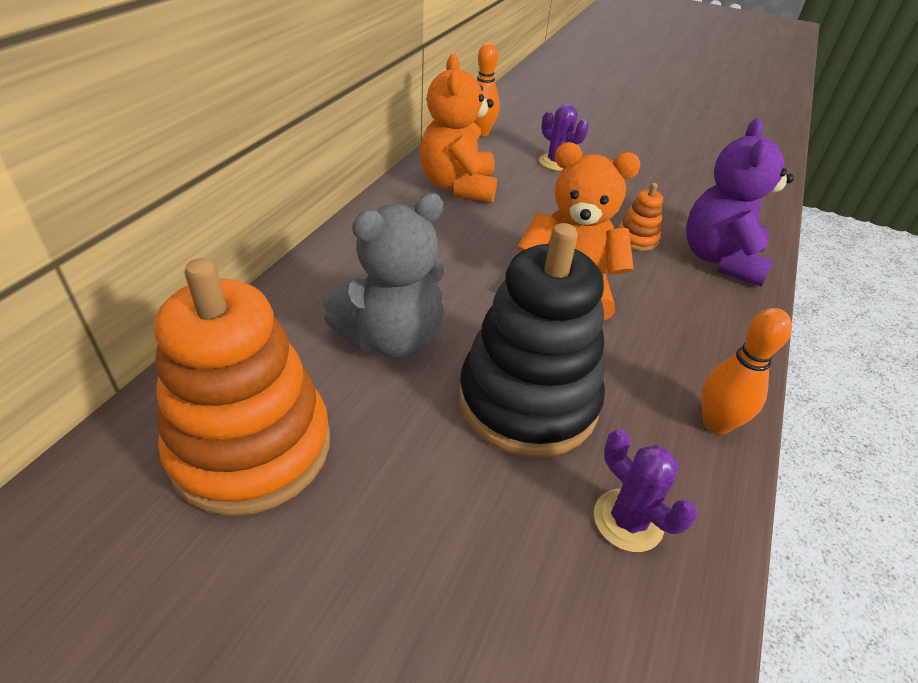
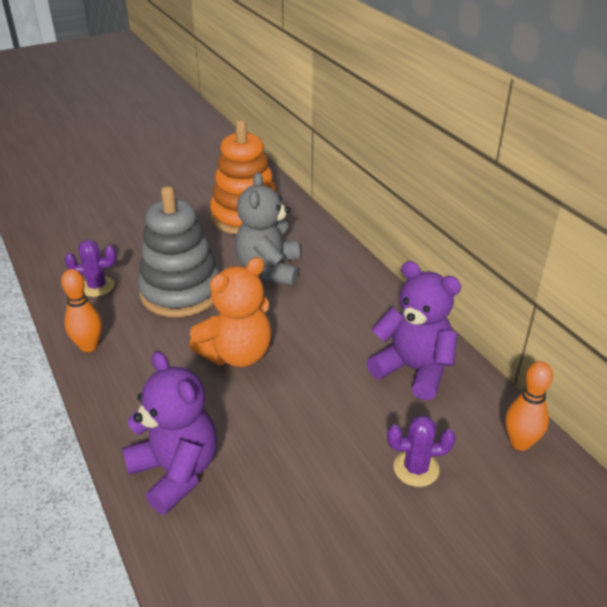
camera: 130 degrees right, 5 degrees down
orange teddy bear [420,54,497,203] -> purple teddy bear [366,261,461,401]
black stacking toy [459,223,605,457] -> grey stacking toy [138,186,220,317]
orange stacking toy [618,183,663,251] -> none

